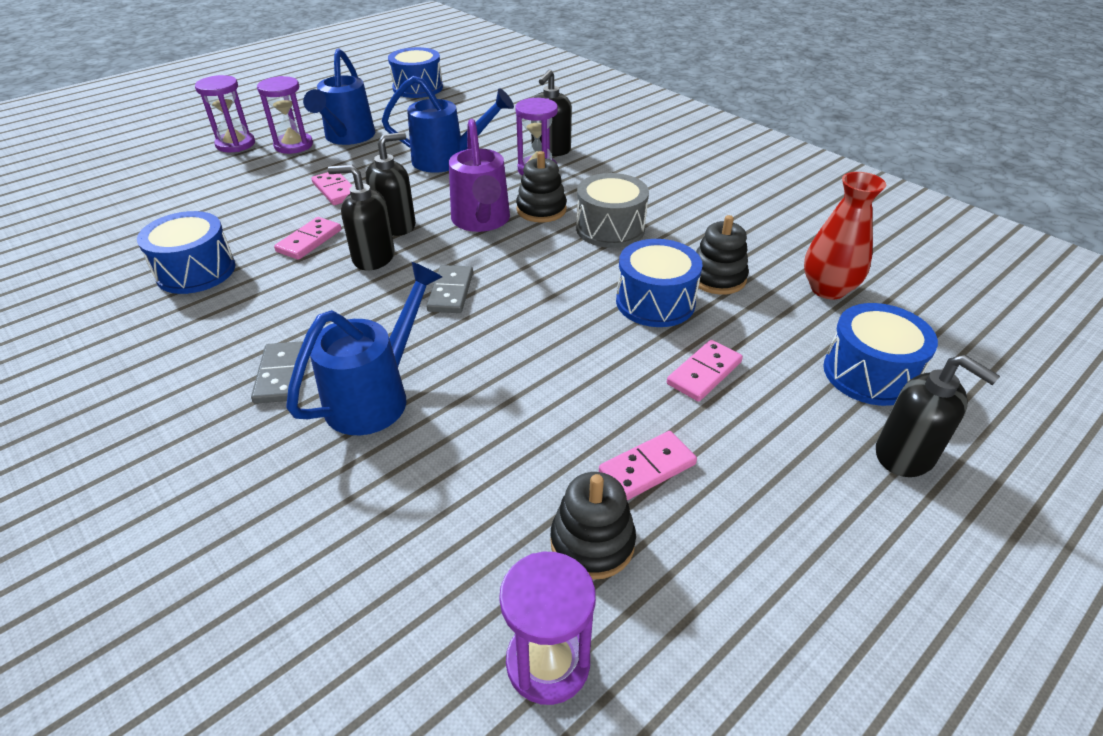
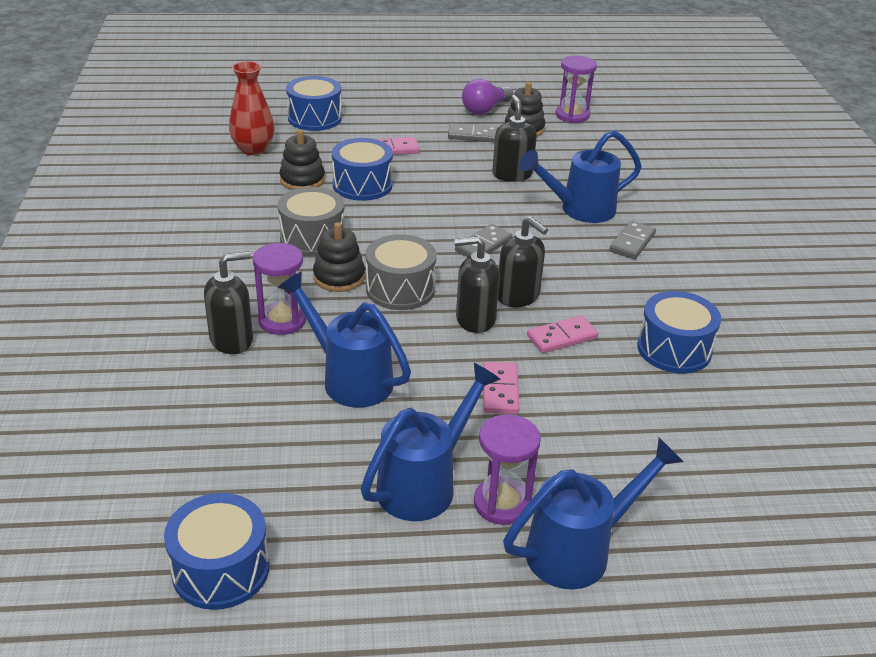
camera: 145 degrees left, 5 degrees down
purple hourglass [195,75,255,152] -> blue watering can [503,438,684,589]
purple watering can [449,119,510,232] -> grey drum [366,234,437,310]
pink domino [599,431,697,501] -> grey domino [448,123,498,142]
black soap dispenser [876,355,1000,477] -> black soap dispenser moved to [492,95,537,182]
none -> purple light bulb [462,79,513,114]

